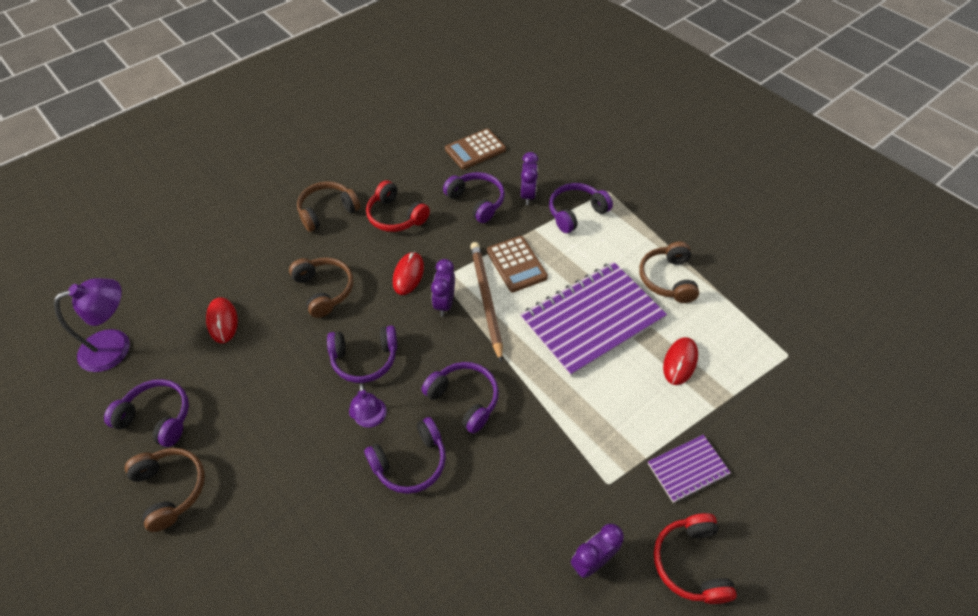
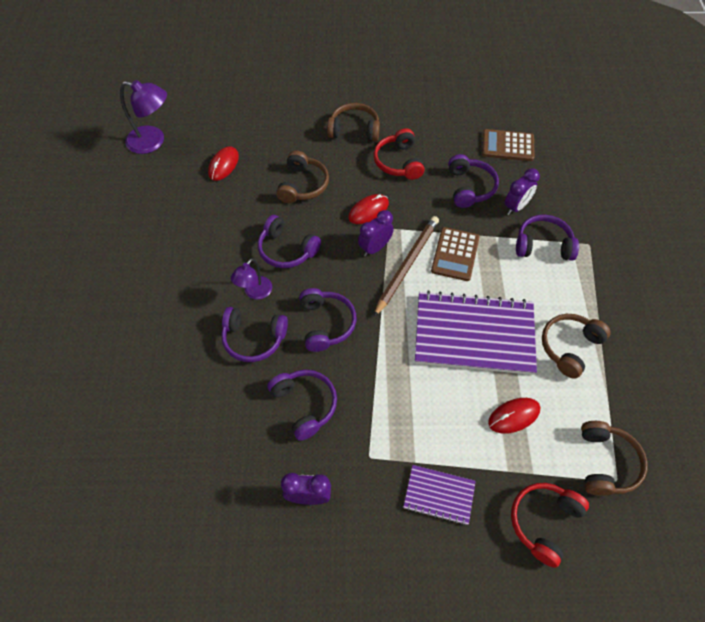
camera: 40 degrees right, 5 degrees up
purple headphones [104,379,189,447] -> purple headphones moved to [267,370,337,441]
brown headphones [125,448,205,532] -> brown headphones moved to [581,421,648,496]
red headphones [654,513,737,604] -> red headphones moved to [511,483,589,568]

